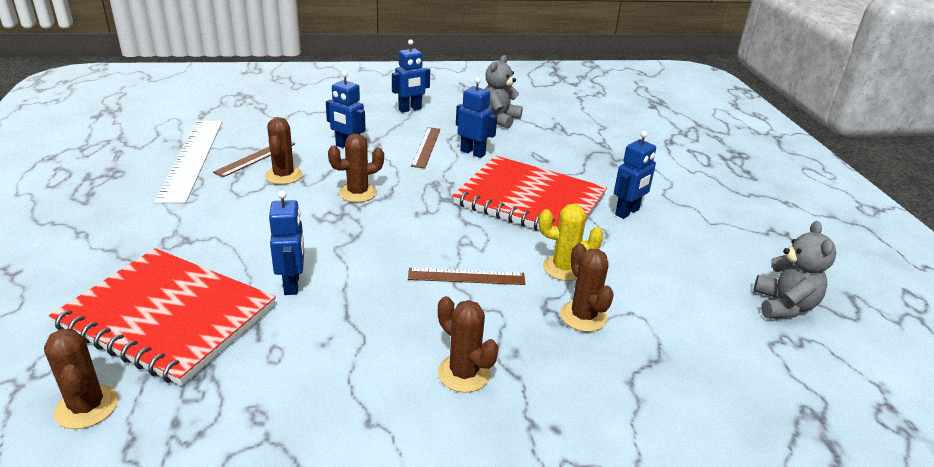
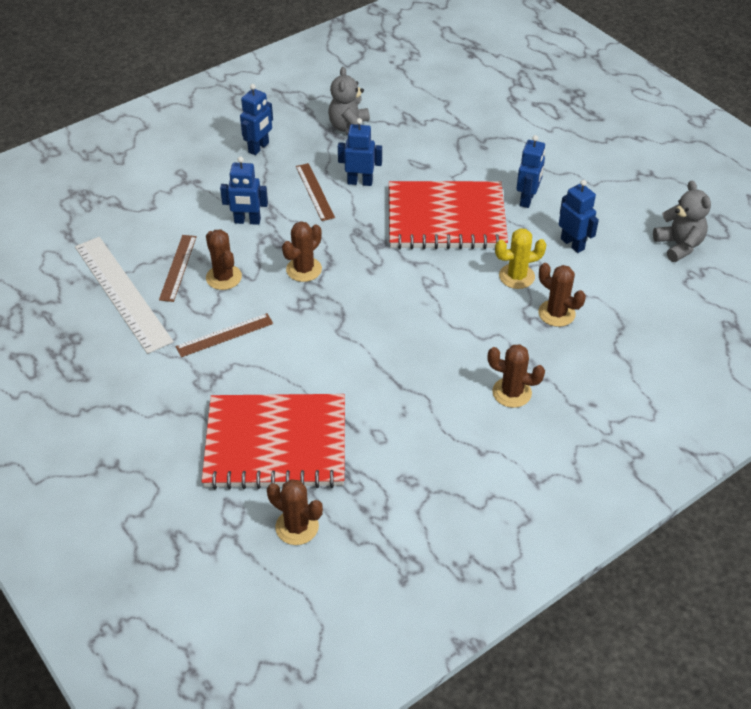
camera: 25 degrees left, 15 degrees up
blue robot [269,190,304,295] -> blue robot moved to [559,180,599,253]
brown ruler [408,268,525,285] -> brown ruler moved to [176,313,273,357]

